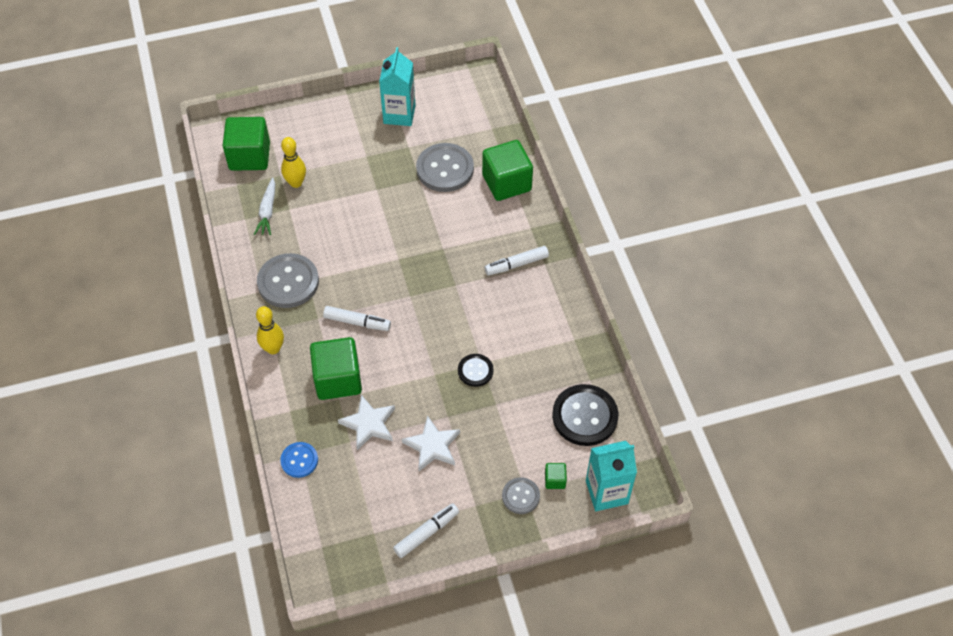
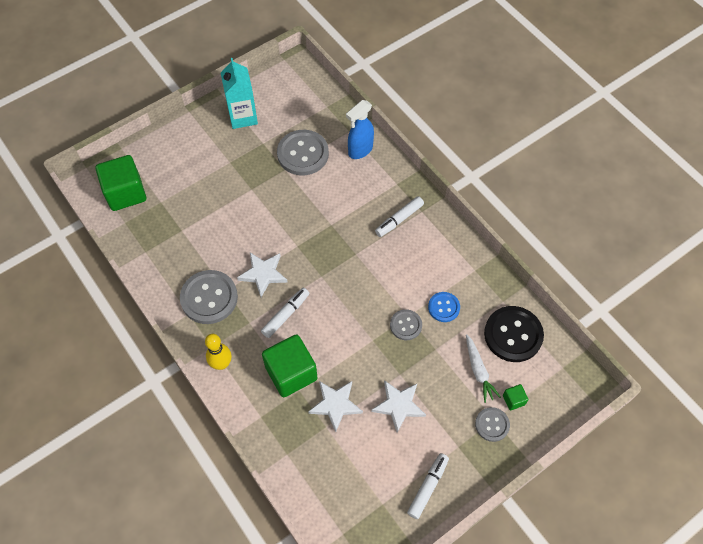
camera: 20 degrees left, 5 degrees up
white carrot [254,177,275,235] -> white carrot moved to [466,334,501,403]
blue button [280,442,318,478] -> blue button moved to [428,292,460,322]
yellow bowling pin [281,137,306,188] -> none
white marker [323,306,391,331] -> white marker turned 45 degrees counterclockwise [261,288,310,338]
black button [458,354,493,387] -> grey button [390,309,422,340]
green cube [482,140,533,201] -> blue spray bottle [346,100,374,159]
turquoise carton [586,441,637,511] -> none
none -> white star [237,253,288,297]

